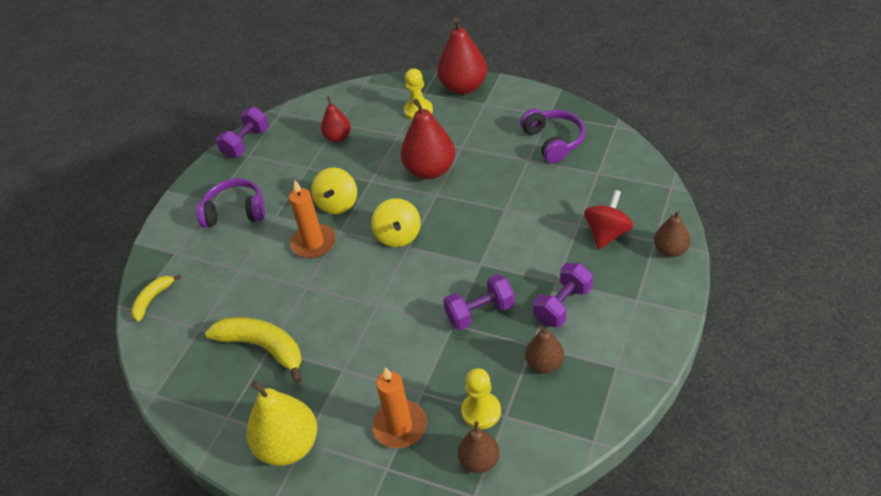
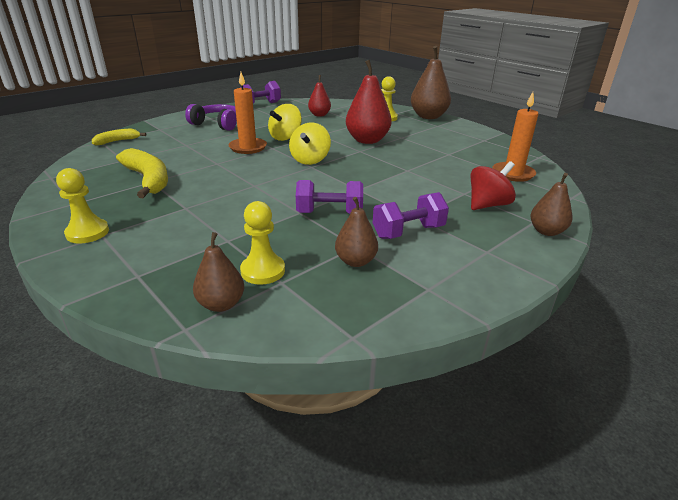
camera: 20 degrees right, 15 degrees down
yellow pear [246,381,317,466] -> yellow pawn [56,168,109,243]
orange candle [372,367,427,448] -> orange candle moved to [493,92,538,182]
red pear [437,18,487,95] -> brown pear [411,46,451,119]
purple headphones [520,109,585,163] -> none

